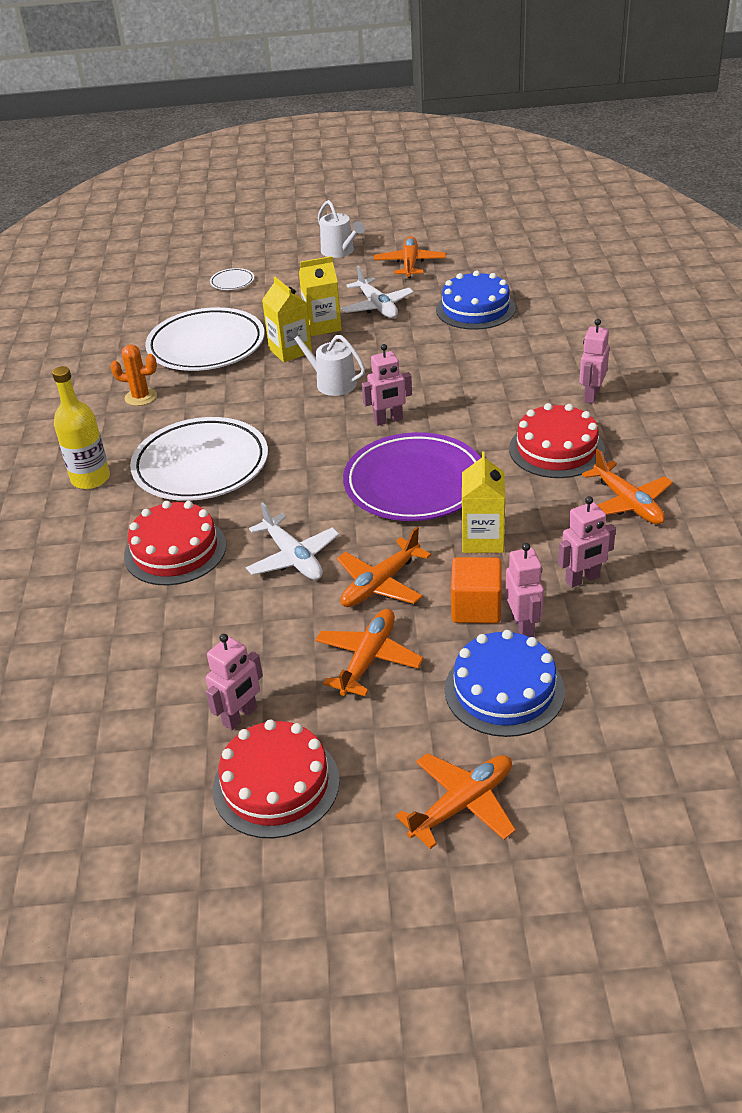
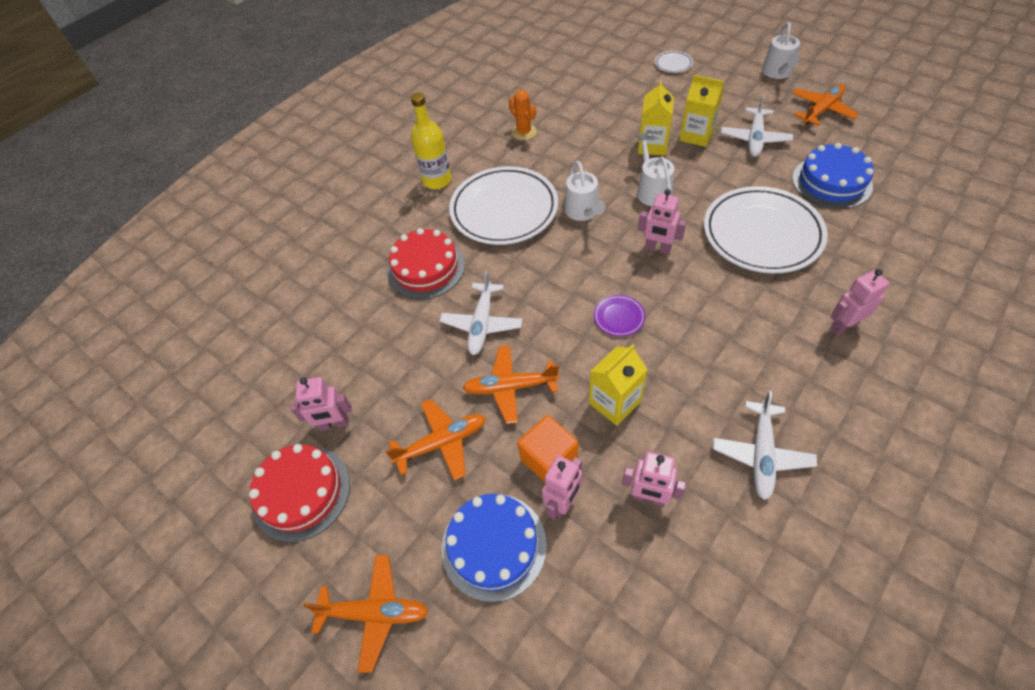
camera: 45 degrees right, 15 degrees up
white plate [145,307,265,371] -> white plate moved to [704,186,828,273]
purple plate [343,432,481,521] -> purple plate [594,295,646,337], size x0.41
red cake [509,403,605,478] -> none
orange plane [582,449,673,524] -> white plane [713,391,817,500]
none -> white watering can [564,161,605,221]

